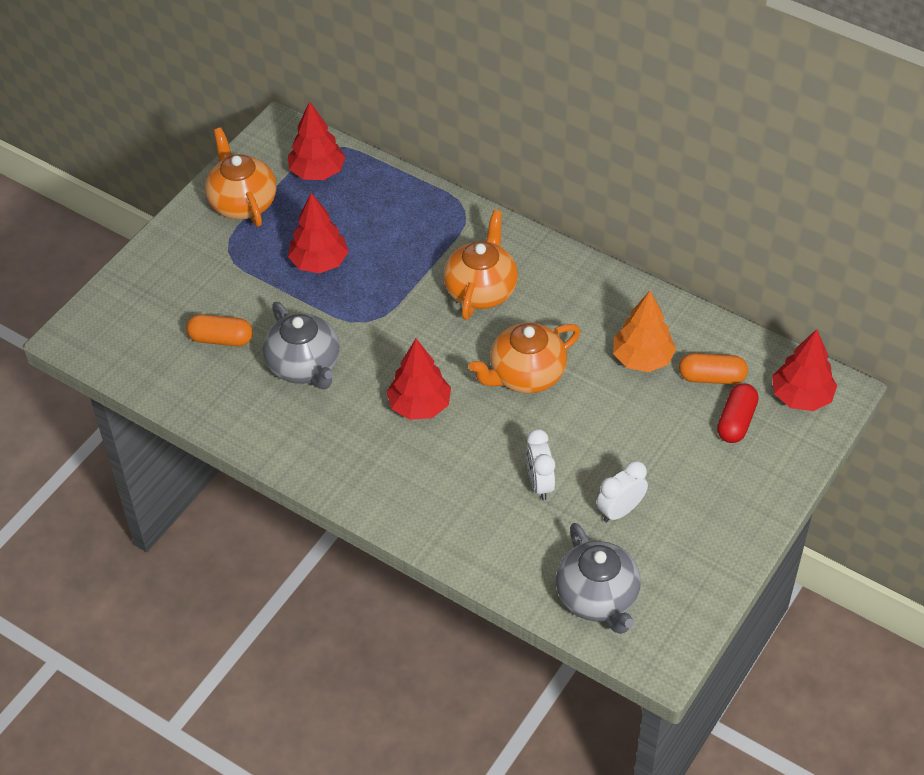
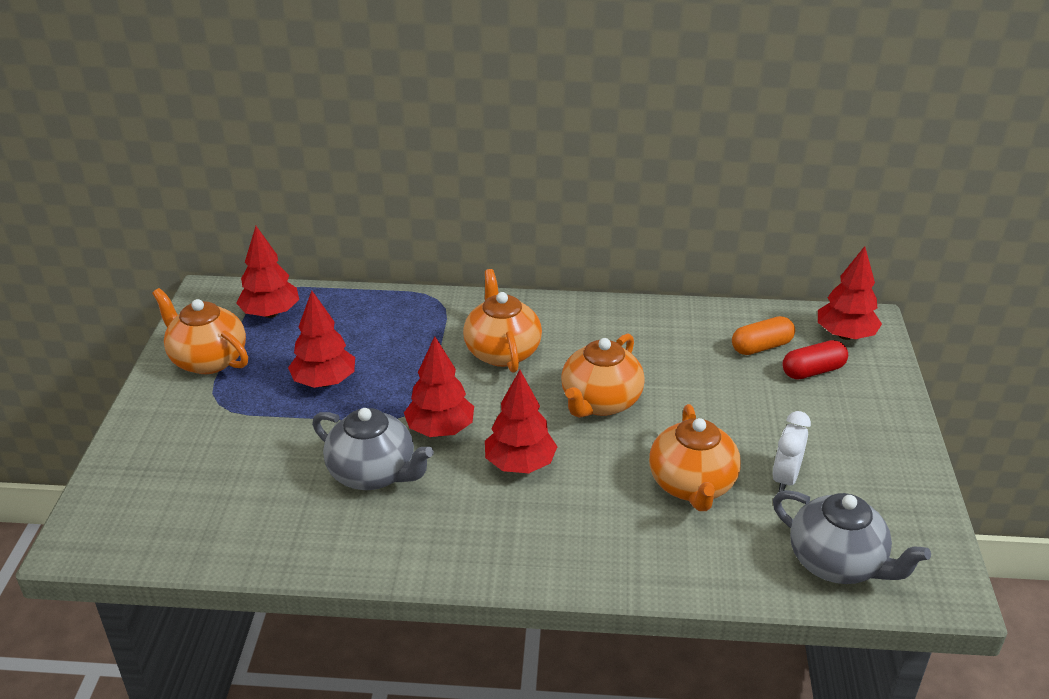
camera: 30 degrees left, 15 degrees down
orange capsule [186,314,253,346] -> none
white clock [526,429,555,500] -> orange teapot [649,404,741,511]
orange tree [613,291,676,372] -> none
red capsule [717,383,759,443] -> red capsule turned 75 degrees clockwise [782,340,848,380]
none -> red tree [404,336,474,437]

